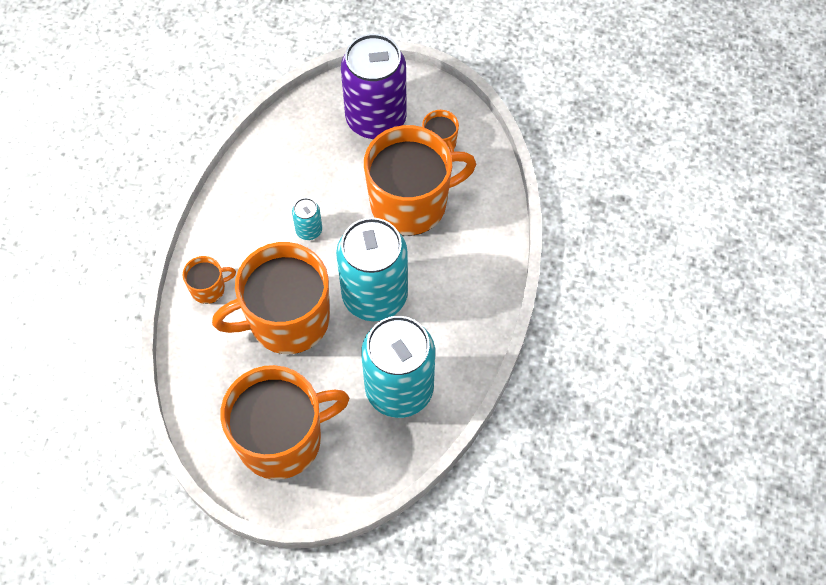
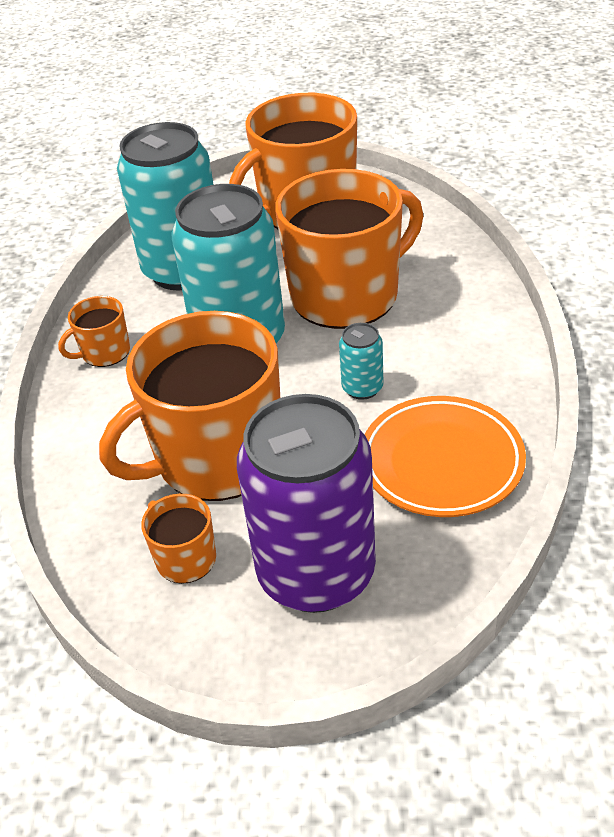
camera: 170 degrees right, 20 degrees down
orange mug [183,256,236,304] -> orange mug moved to [58,296,130,367]
none -> orange plate [365,396,526,517]

